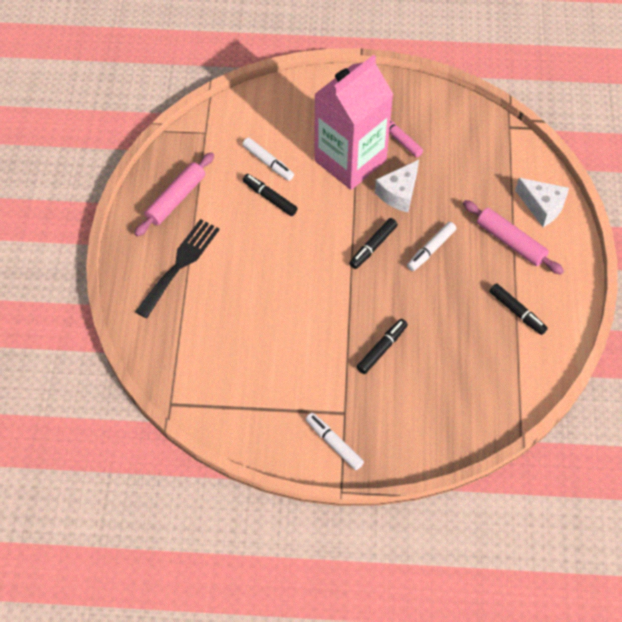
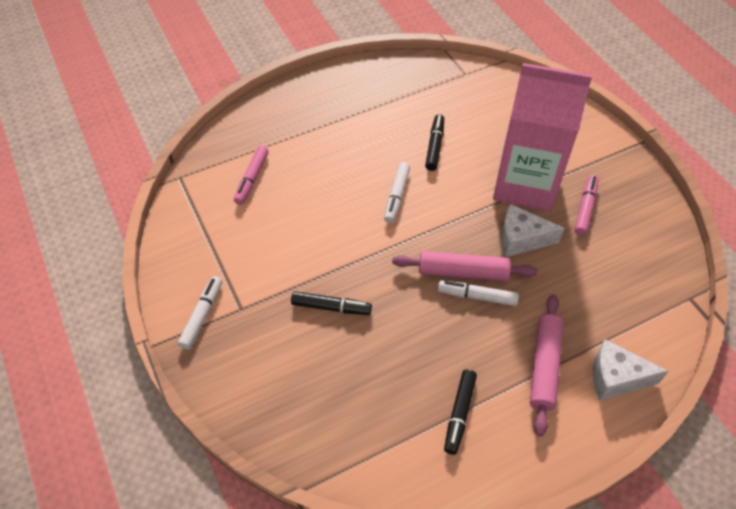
camera: 60 degrees right, 5 degrees down
pink rolling pin [134,152,214,237] -> pink rolling pin moved to [392,251,538,281]
black fork [135,219,220,318] -> none
white marker [242,137,294,181] -> white marker moved to [384,162,410,223]
black marker [349,218,398,269] -> none
white cheese [515,178,569,227] -> white cheese turned 90 degrees clockwise [593,339,669,400]
none -> pink marker [234,146,269,205]

